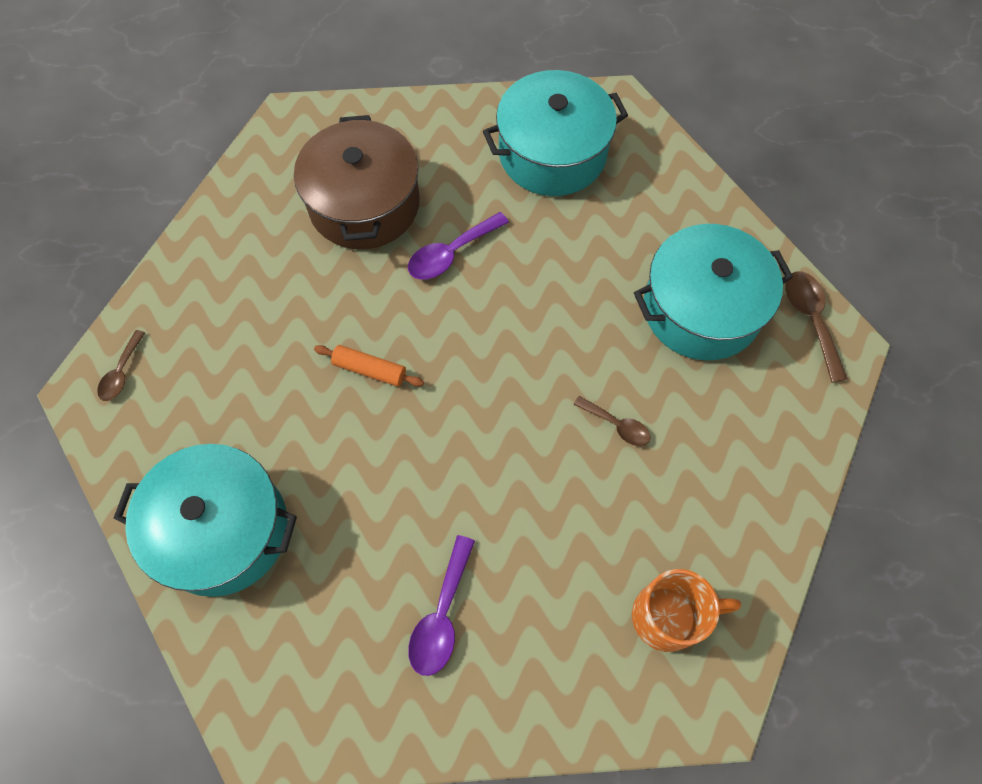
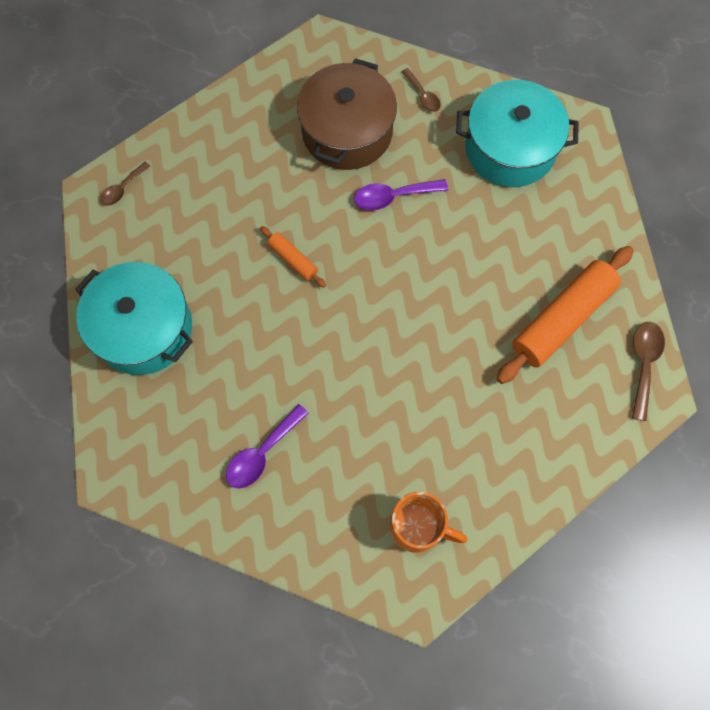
camera: 25 degrees right, 5 degrees up
brown spoon [573,396,650,446] -> brown spoon moved to [402,68,441,112]
turquoise pot [634,224,793,360] -> orange rolling pin [497,246,634,384]

